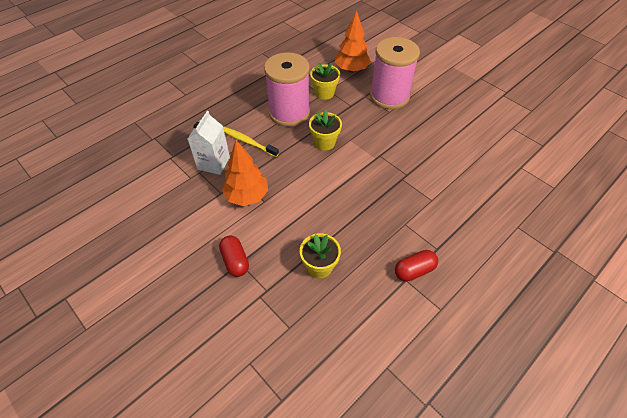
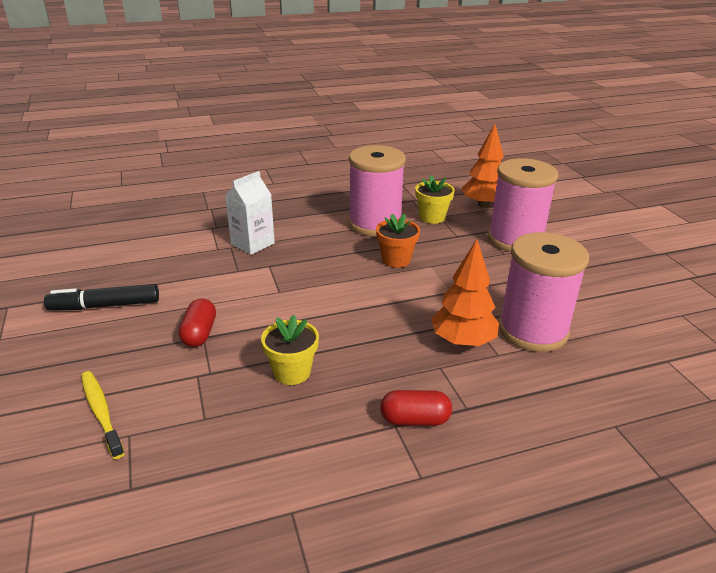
camera: 25 degrees right, 20 degrees down
orange tree [222,140,268,206] -> orange tree moved to [431,239,499,347]
yellow toothbrush [223,126,279,157] -> yellow toothbrush moved to [81,371,125,459]
yellow flower pot [309,110,342,150] -> orange flower pot [376,214,420,268]
none -> black marker [44,284,159,310]
none -> pink spool [499,232,589,352]

